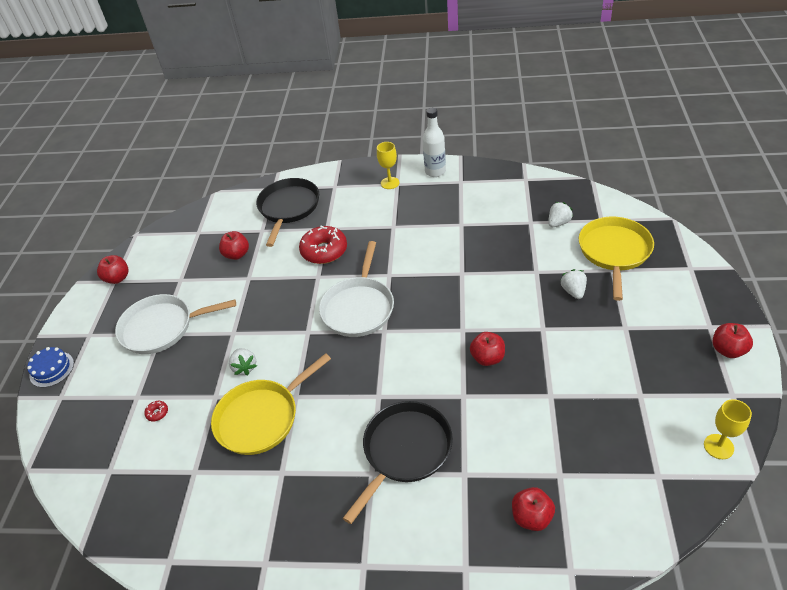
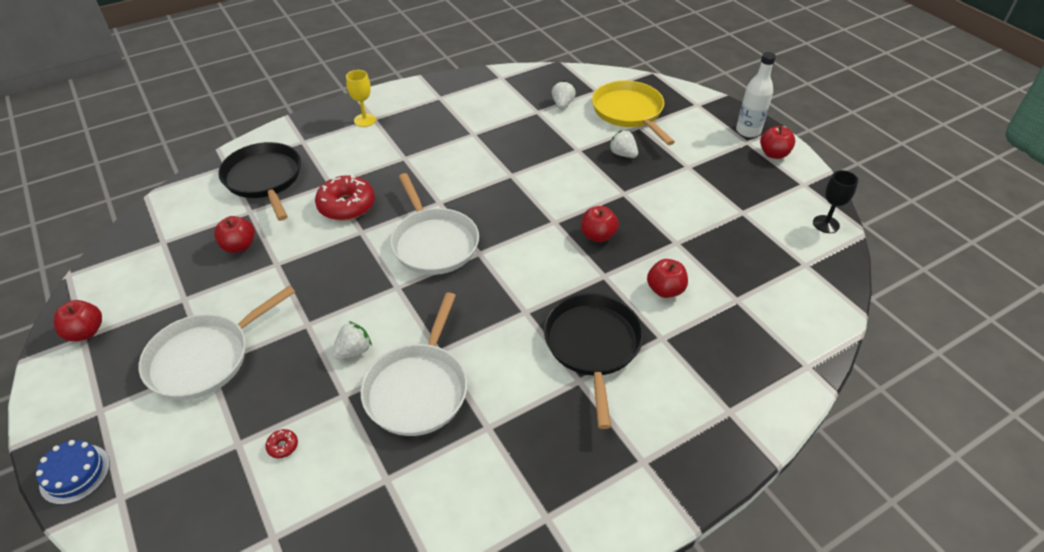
camera: 40 degrees left, 0 degrees up
yellow pan [211,353,331,455] -> white pan [360,292,467,436]
white strawberry [229,348,257,375] -> white strawberry turned 75 degrees counterclockwise [332,321,372,360]
white bottle [423,108,446,177] -> white bottle moved to [736,52,776,138]
red apple [512,487,555,531] -> red apple moved to [647,259,688,298]
yellow goblet [704,399,752,459] -> black goblet [813,170,858,233]

